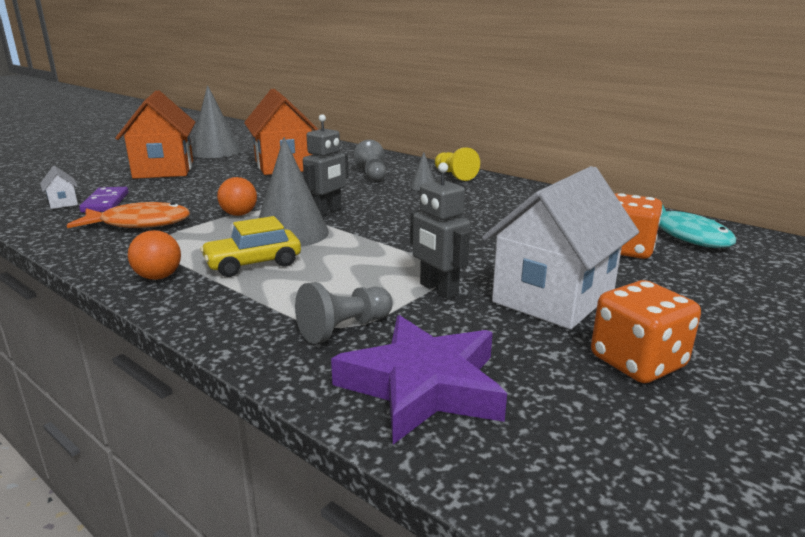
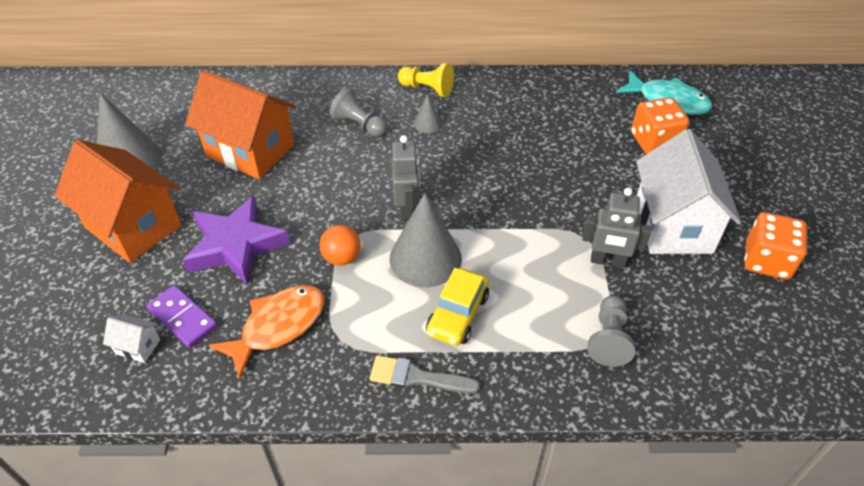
camera: 40 degrees left, 25 degrees up
orange ball [128,230,181,280] -> grey brush [370,355,480,393]
purple star [331,315,507,444] -> purple star moved to [182,196,290,286]

